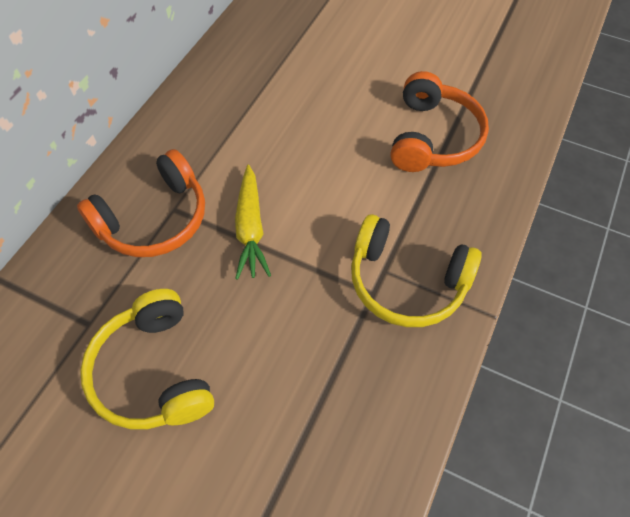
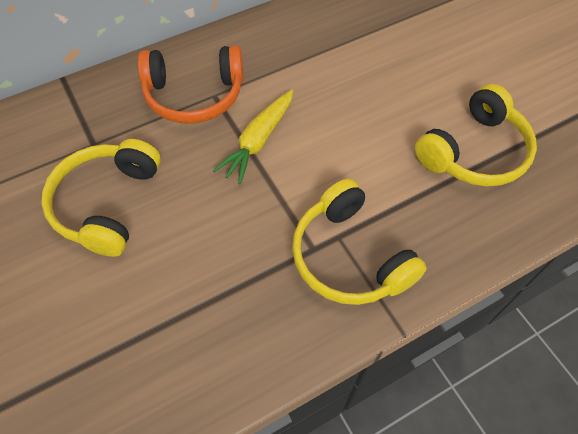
camera: 35 degrees right, 0 degrees up
orange headphones [390,71,489,172] -> yellow headphones [415,84,537,186]

